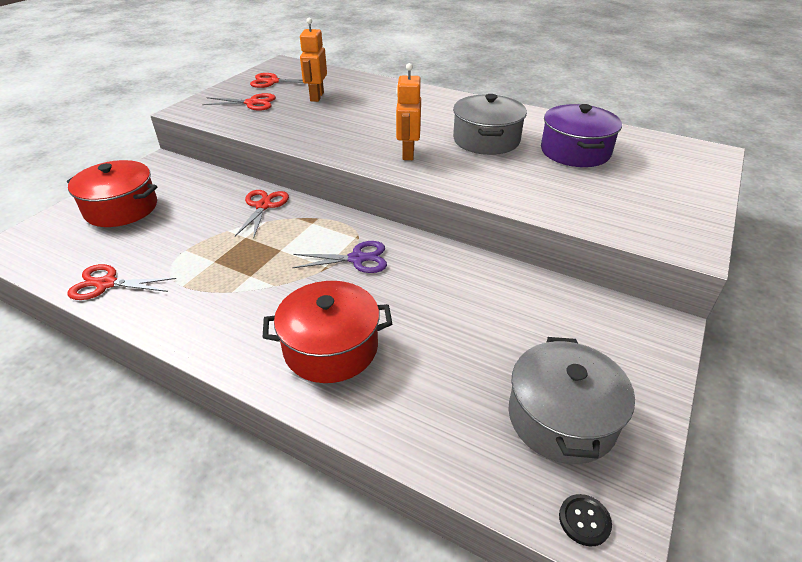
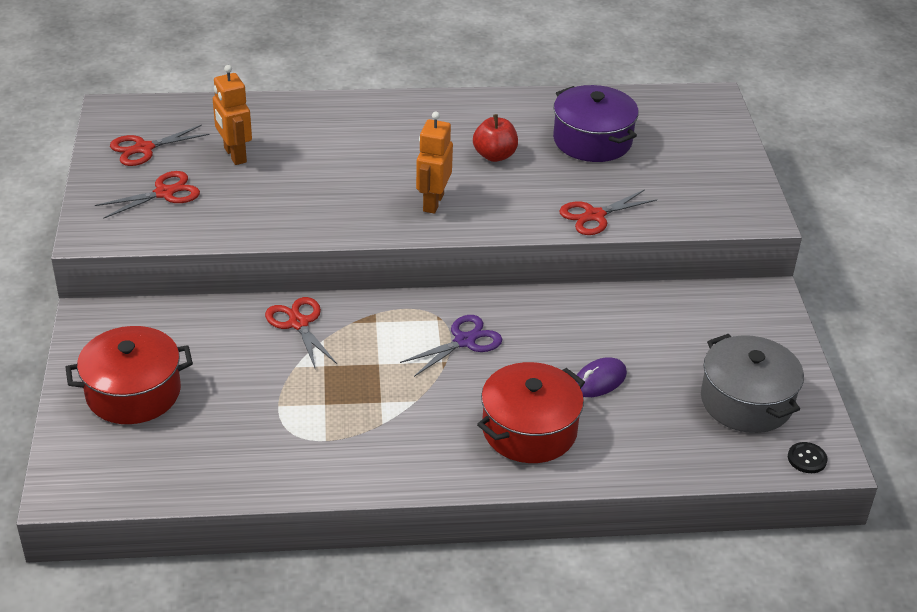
camera: 35 degrees left, 0 degrees up
red scissors [68,264,176,300] -> red scissors moved to [559,189,657,235]
orange robot [396,63,421,160] -> orange robot turned 45 degrees clockwise [416,111,453,214]
grey pot [453,94,527,155] -> red apple [473,114,518,162]
none -> purple mouse [577,357,627,397]

